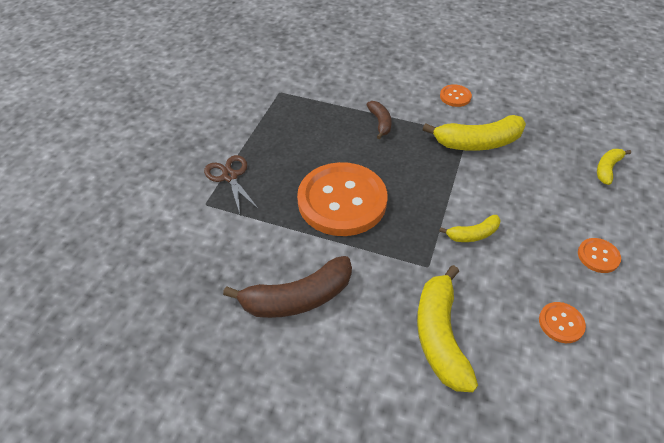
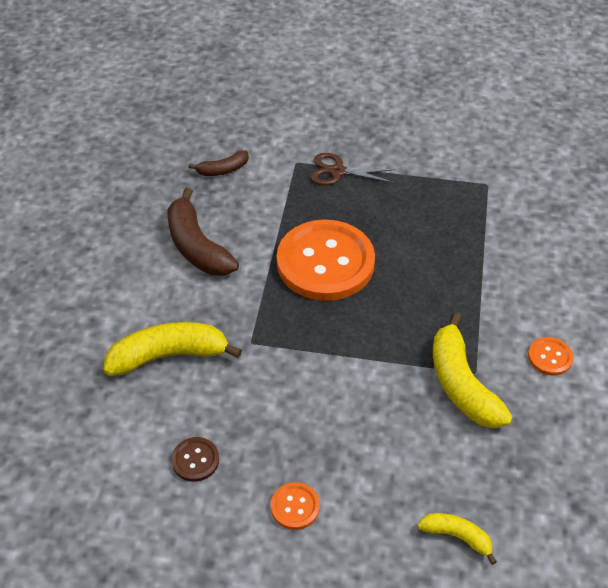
camera: 80 degrees right, 0 degrees up
brown scissors [204,155,259,214] -> brown scissors turned 135 degrees counterclockwise [310,153,396,185]
brown banana [366,101,392,139] -> brown banana moved to [189,150,249,176]
yellow banana [439,215,501,242] -> none
orange button [539,302,586,343] -> brown button [171,437,219,482]

